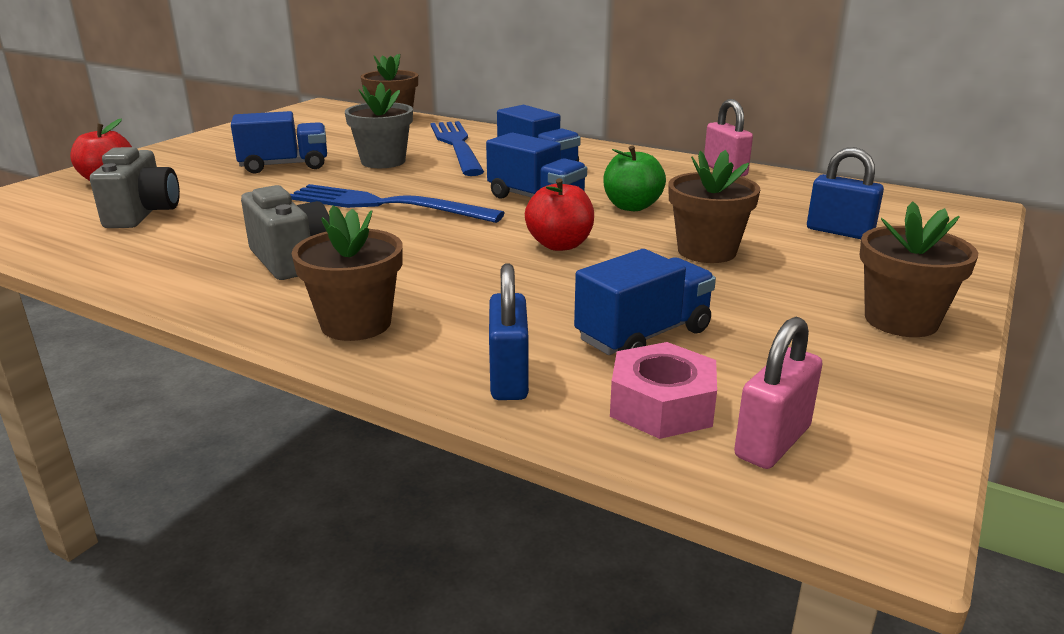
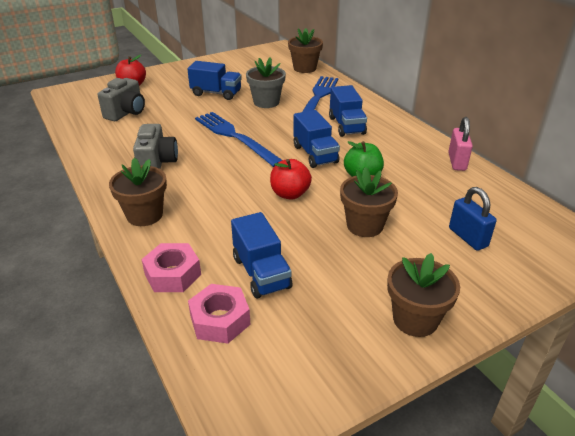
camera: 30 degrees right, 10 degrees up
blue padlock [489,263,529,400] -> pink nut [141,243,201,292]
blue truck [574,249,716,355] -> blue truck turned 75 degrees clockwise [231,212,292,299]
pink padlock [734,317,822,469] -> none

